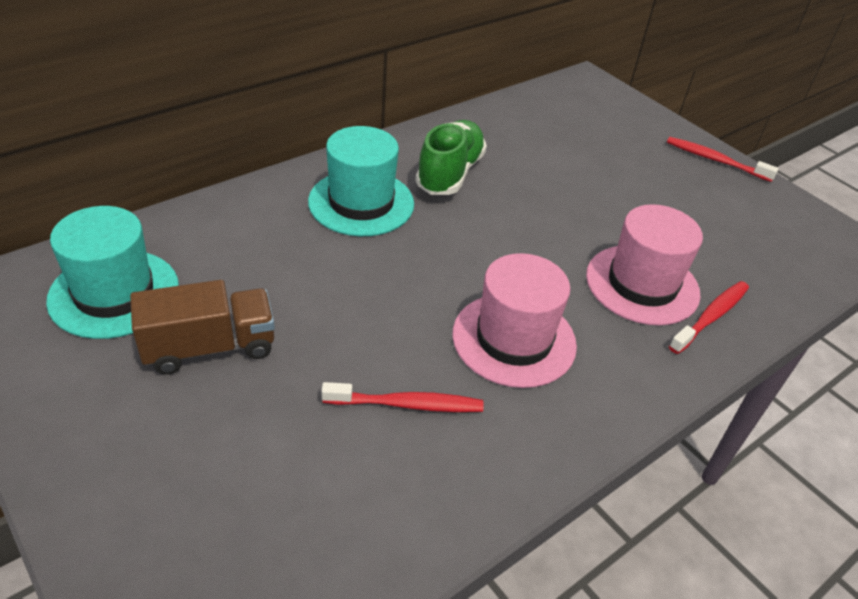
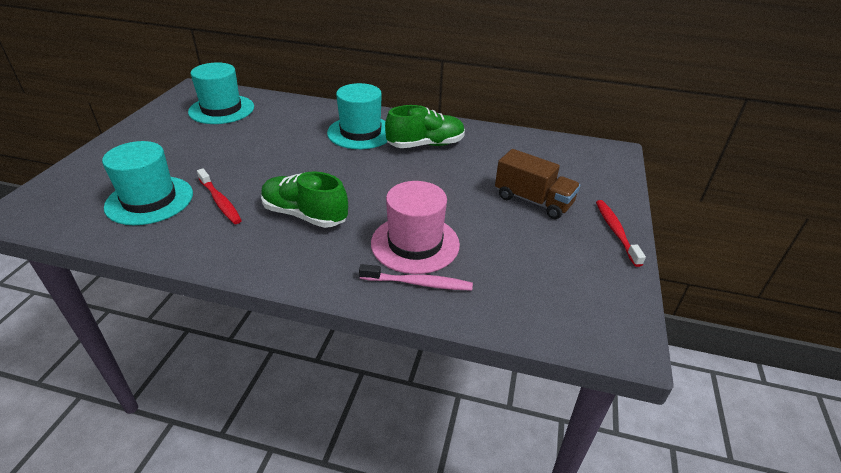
camera: 55 degrees right, 5 degrees down
brown truck [130,280,275,375] -> brown truck moved to [495,149,580,219]
pink hat [452,253,577,388] -> green shoe [261,172,348,228]
red toothbrush [669,281,749,354] -> pink toothbrush [359,264,473,291]
none -> turquoise hat [102,141,193,225]

